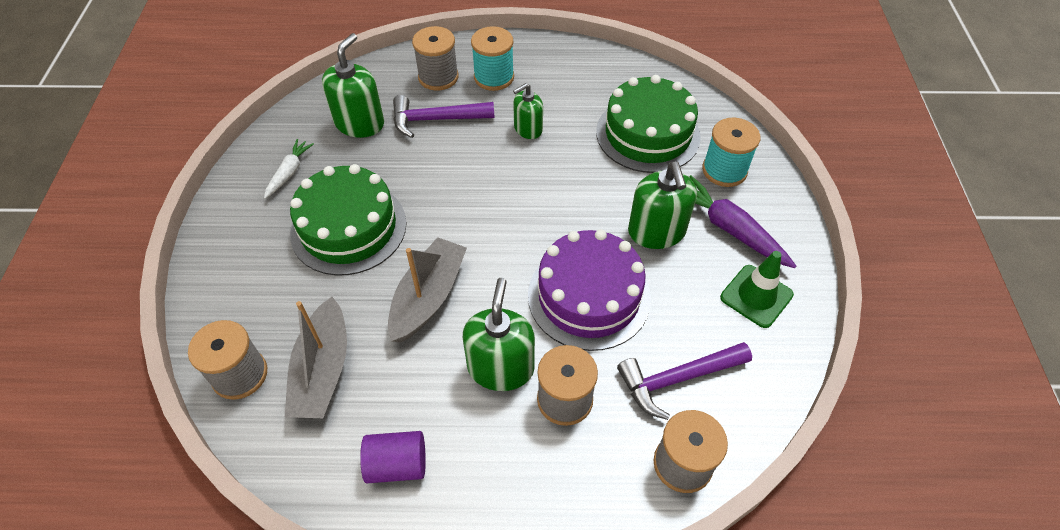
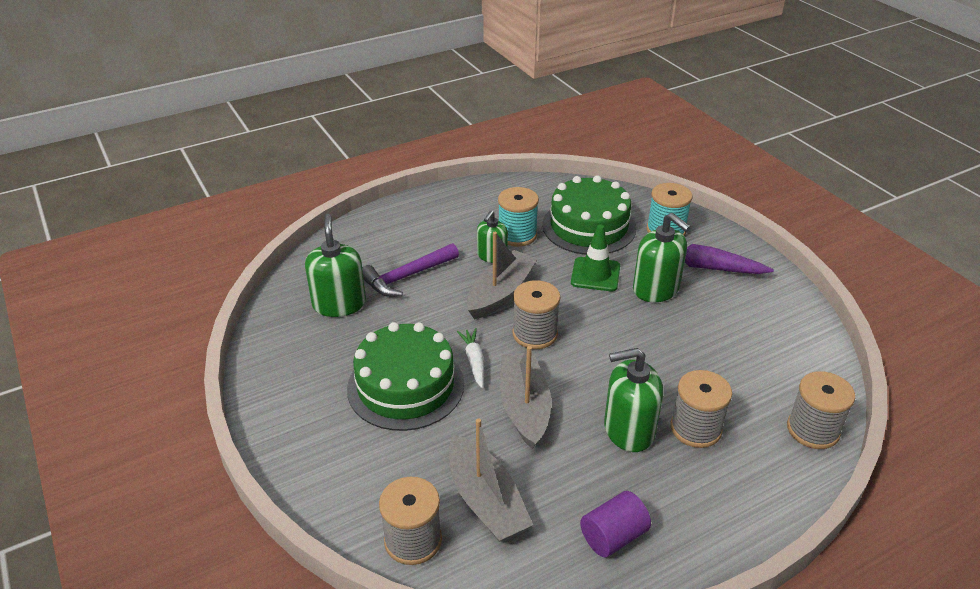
camera: 30 degrees left, 15 degrees down
white carrot [264,139,314,199] -> white carrot moved to [457,328,484,388]
grey spool [412,26,459,91] -> grey spool moved to [512,280,560,349]
green soap dispenser [463,278,535,391] -> green soap dispenser turned 75 degrees counterclockwise [604,348,663,452]
turquoise spool [471,26,514,91] -> turquoise spool moved to [498,187,539,247]
purple cake [528,229,651,351] -> none
purple hammer [617,342,752,420] -> none
green traffic cone [720,251,794,328] -> green traffic cone moved to [571,225,620,291]
none -> grey boat [467,232,537,320]

